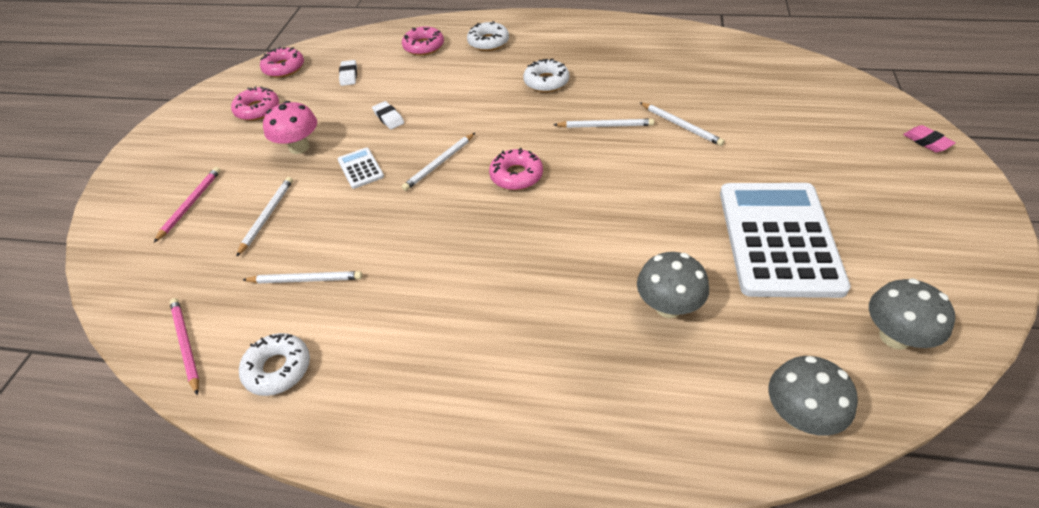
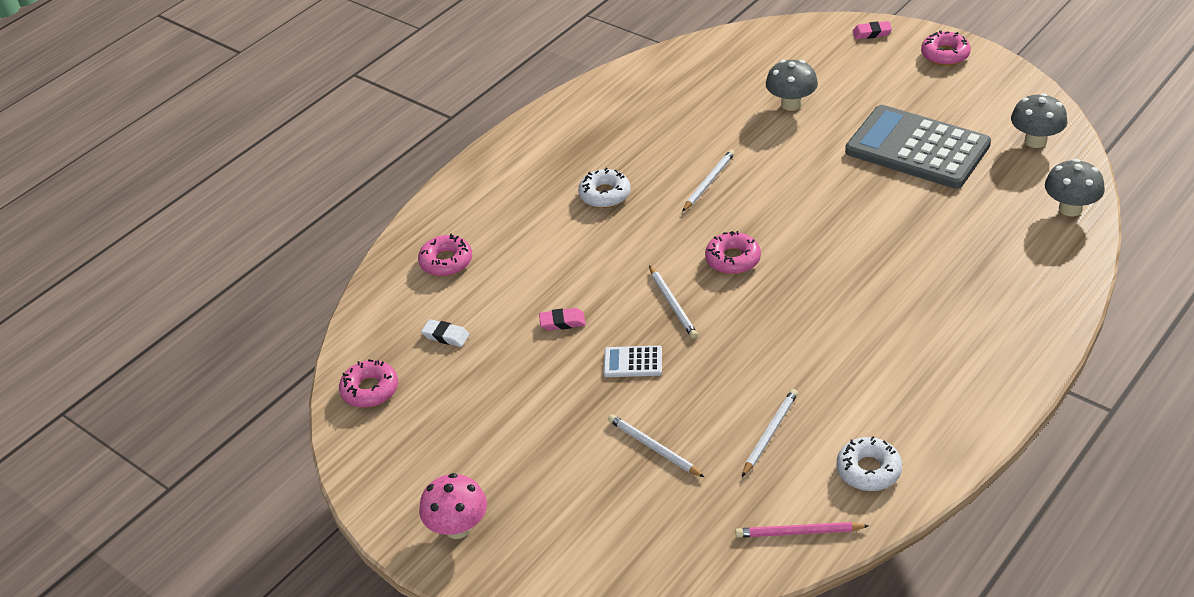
camera: 60 degrees left, 5 degrees down
pink pencil [154,167,221,242] -> none
pink donut [231,86,279,121] -> pink donut moved to [921,30,971,66]
pink mushroom [263,101,317,154] -> pink mushroom moved to [419,473,487,539]
white eraser [372,101,404,129] -> pink eraser [539,308,586,331]
white donut [467,21,509,51] -> none
grey mushroom [637,252,709,318] -> grey mushroom moved to [766,60,818,111]
white pencil [639,102,725,146] -> none
white calculator [720,183,851,298] -> grey calculator [845,105,991,189]

